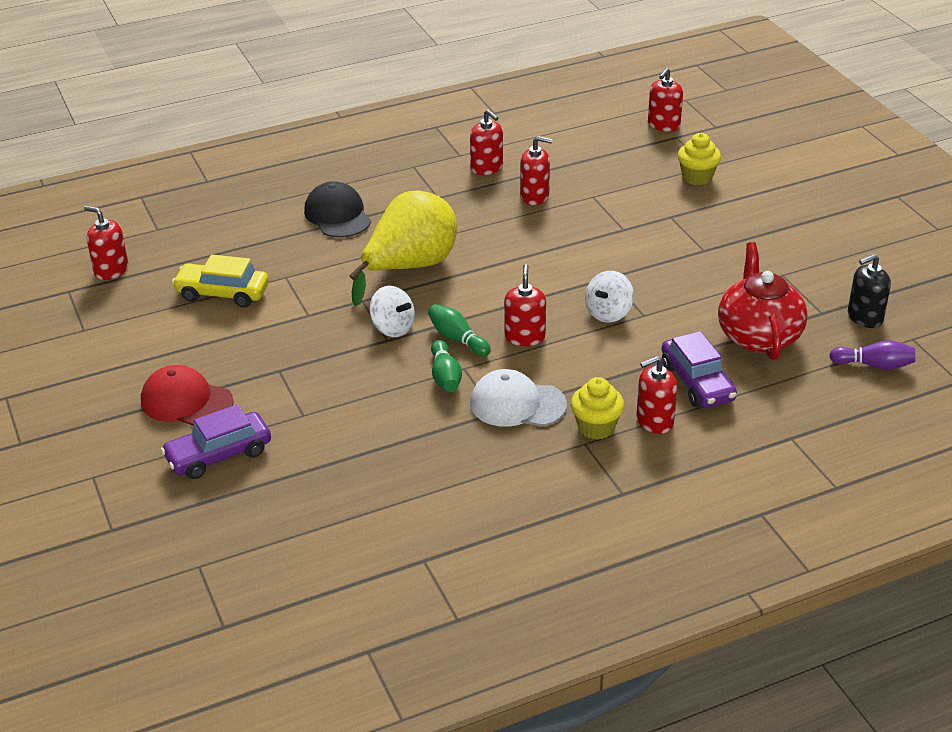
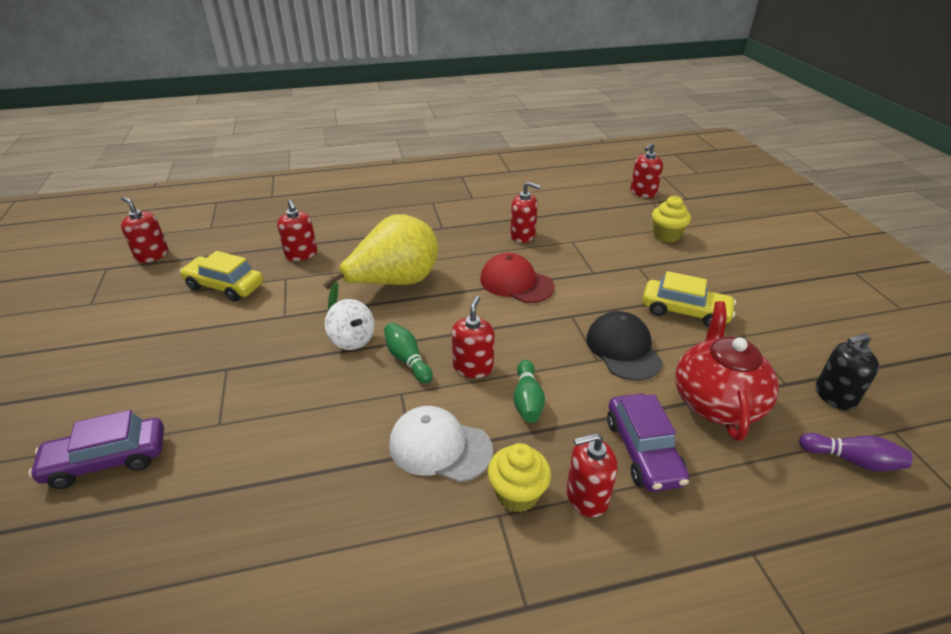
camera: 10 degrees right, 0 degrees up
red cap [141,365,234,426] -> red cap moved to [480,253,555,303]
black cap [304,181,371,238] -> black cap moved to [586,311,663,381]
green bowling pin [431,340,462,392] -> green bowling pin moved to [513,360,545,423]
red soap dispenser [470,109,503,175] -> red soap dispenser moved to [277,200,317,261]
white spinning top [585,271,634,323] -> none
none -> yellow car [642,271,736,328]

